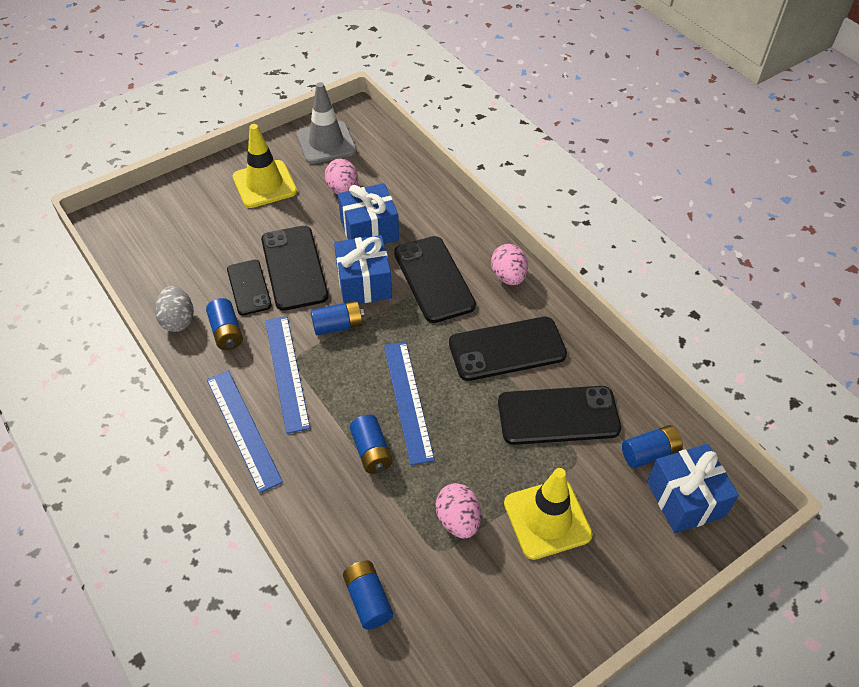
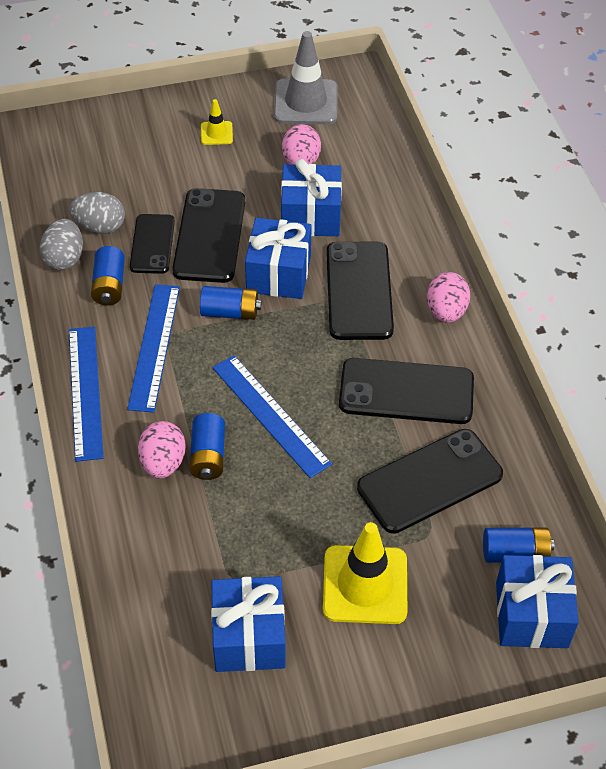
camera: 20 degrees right, 0 degrees up
yellow traffic cone [233,124,297,208] -> yellow traffic cone [201,99,233,145], size x0.49
blue battery [343,560,393,629] -> none
blue ruler [384,342,435,465] -> blue ruler turned 45 degrees counterclockwise [212,355,332,478]
pink egg [436,483,481,538] -> pink egg moved to [138,421,186,479]
black phone [498,386,621,445] -> black phone turned 45 degrees counterclockwise [357,429,503,534]
none -> grey egg [70,192,125,234]
none -> blue gift [211,576,285,672]

